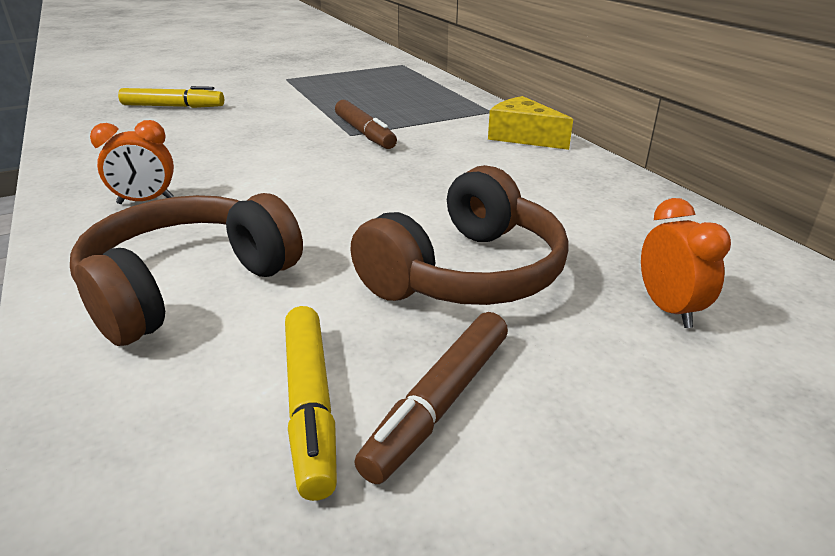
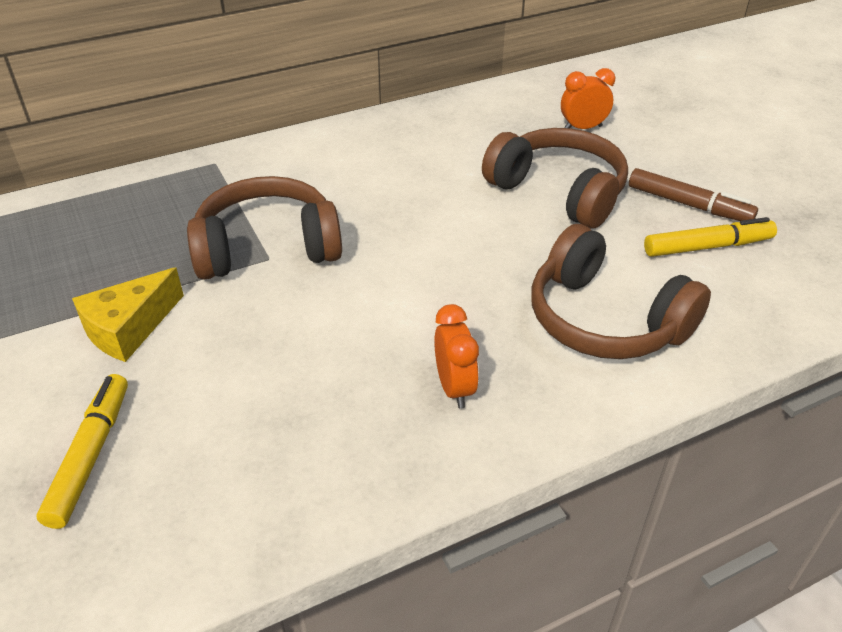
camera: 90 degrees left, 10 degrees up
brown marker [335,100,397,149] -> brown headphones [187,176,342,280]
yellow cheese [488,96,573,150] -> yellow cheese moved to [72,267,184,362]

